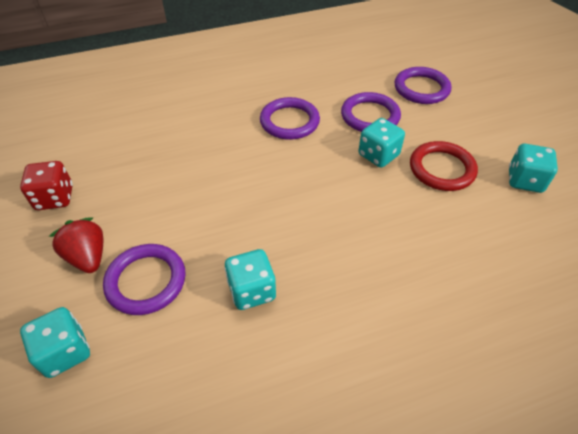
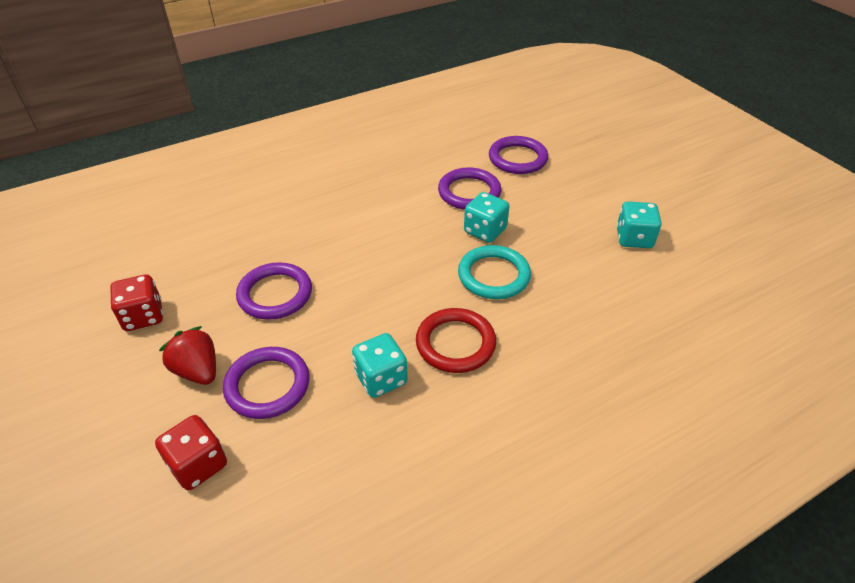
camera: 10 degrees left, 5 degrees down
turquoise dice [20,307,90,378] -> red dice [155,415,227,490]
purple ring [260,97,320,140] -> purple ring moved to [236,262,312,320]
red ring [410,141,478,191] -> red ring moved to [416,308,496,373]
none -> turquoise ring [458,245,531,299]

